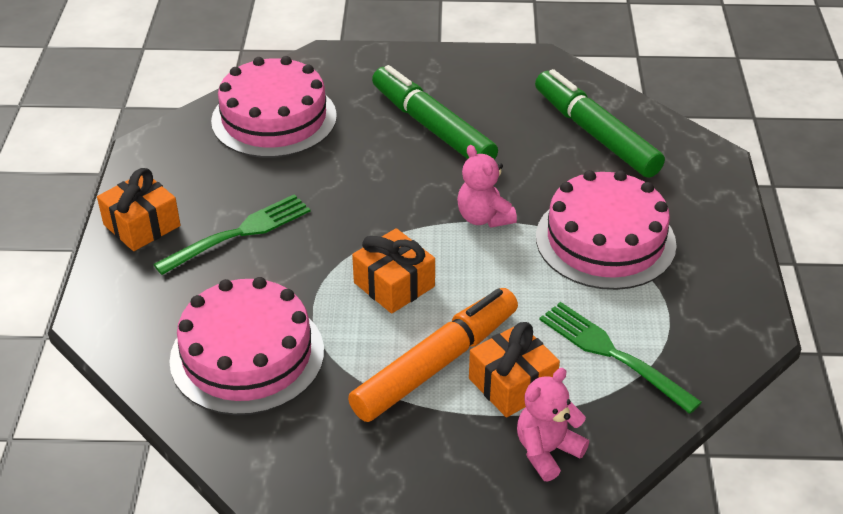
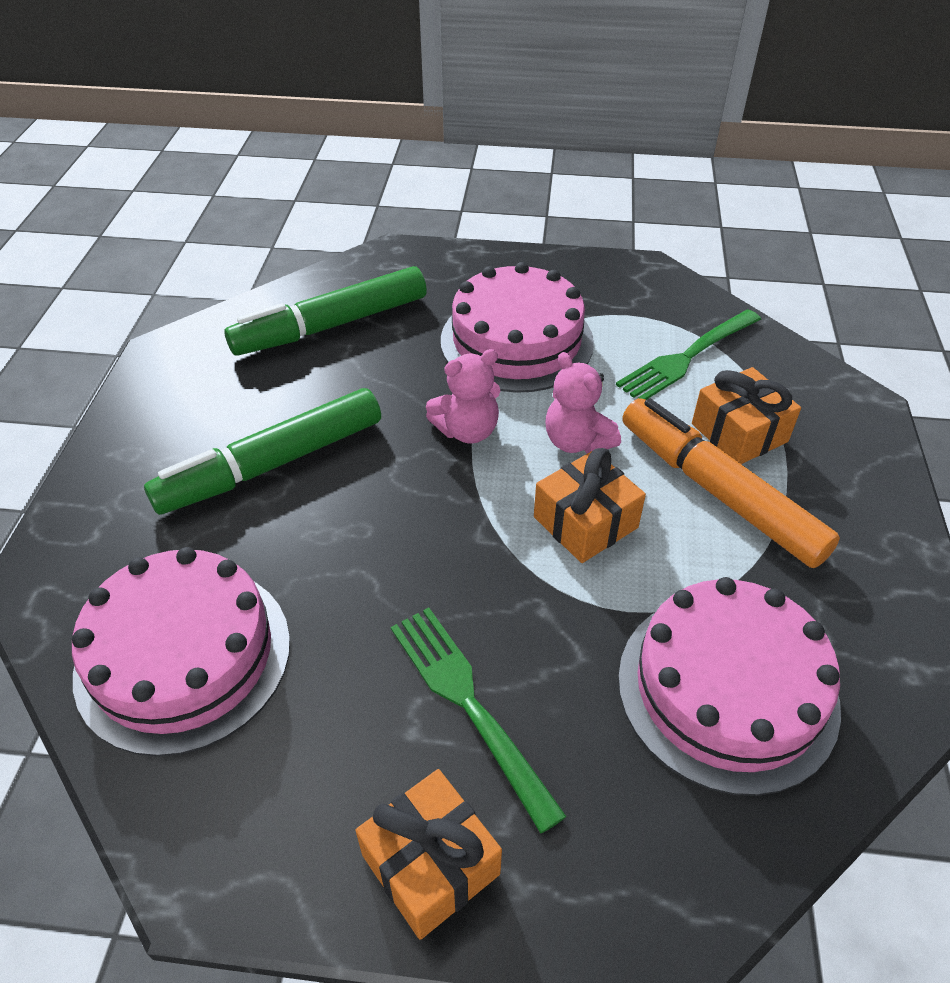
camera: 85 degrees left, 5 degrees up
pink teddy bear [517,368,589,482] -> pink teddy bear moved to [545,352,621,454]

